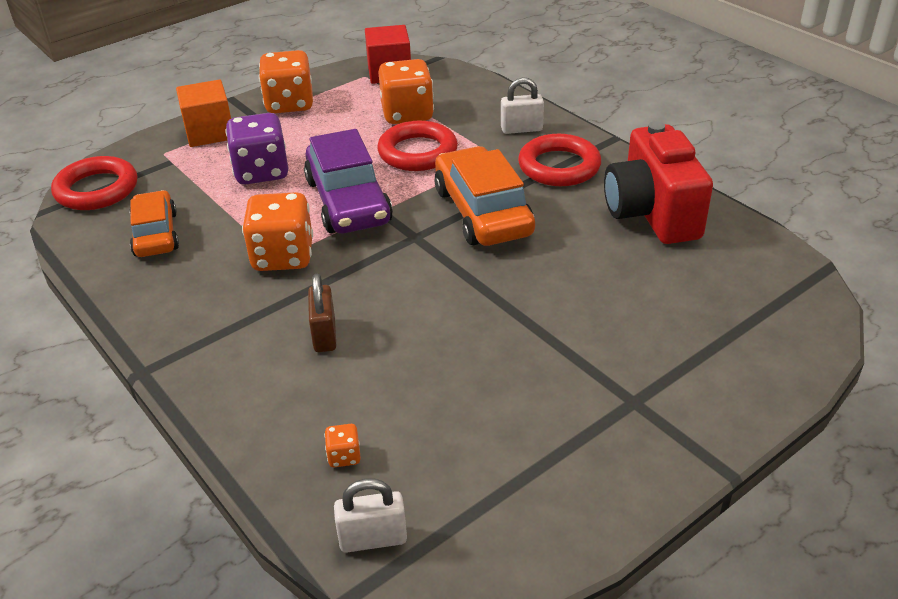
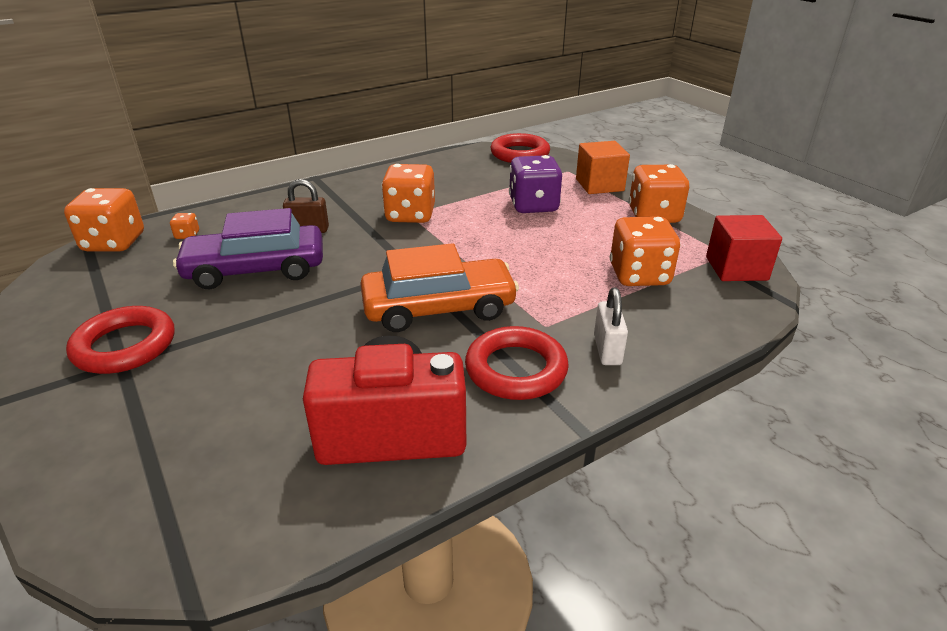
camera: 95 degrees right, 5 degrees down
orange car [129,190,179,257] -> none
purple car [304,129,393,234] -> purple car moved to [173,208,323,289]
white padlock [334,478,407,553] -> orange dice [64,188,144,251]
red ring [377,121,458,171] -> red ring moved to [66,306,174,374]

